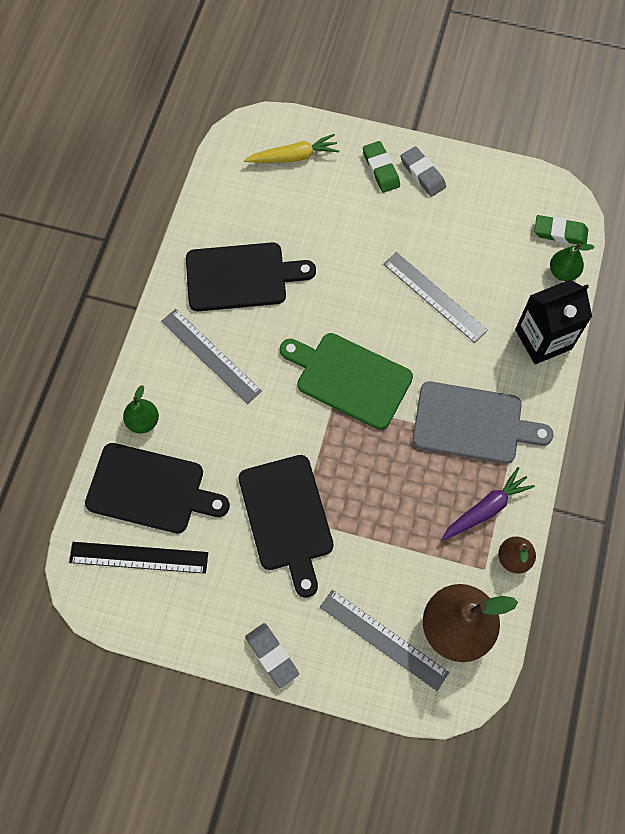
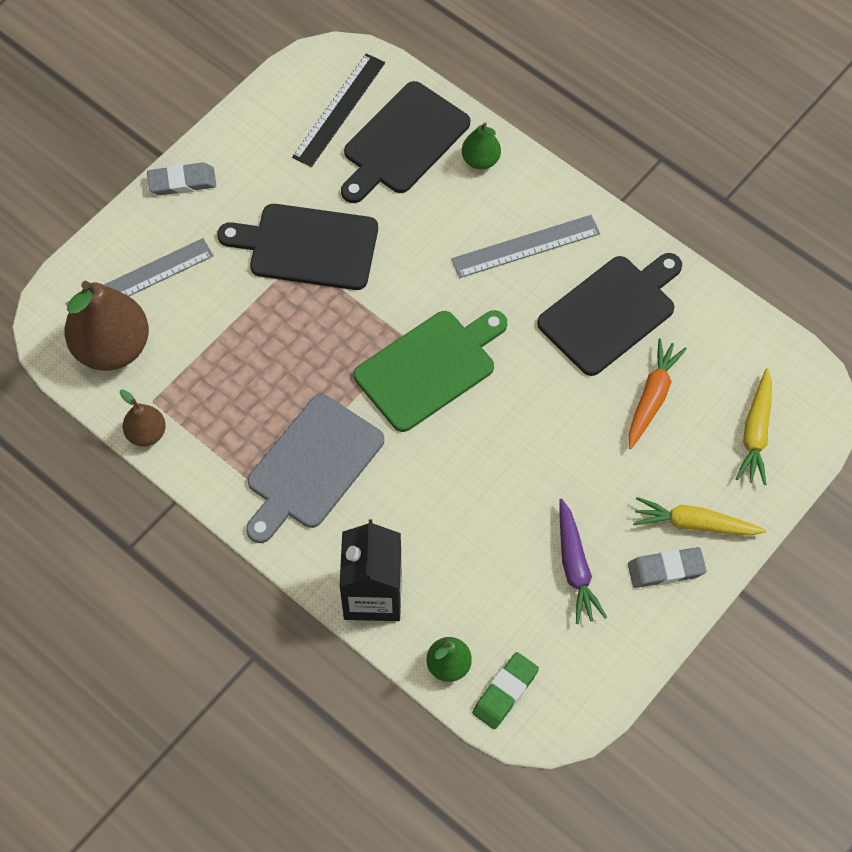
camera: 115 degrees right, 5 degrees down
black cutting board [186,242,316,311] -> black cutting board turned 150 degrees counterclockwise [537,253,682,376]
green eraser [363,141,400,193] -> yellow carrot [633,497,767,536]
grey ruler [383,252,488,343] -> none
purple carrot [442,467,535,540] -> purple carrot moved to [559,498,607,624]
none -> orange carrot [628,338,687,449]

